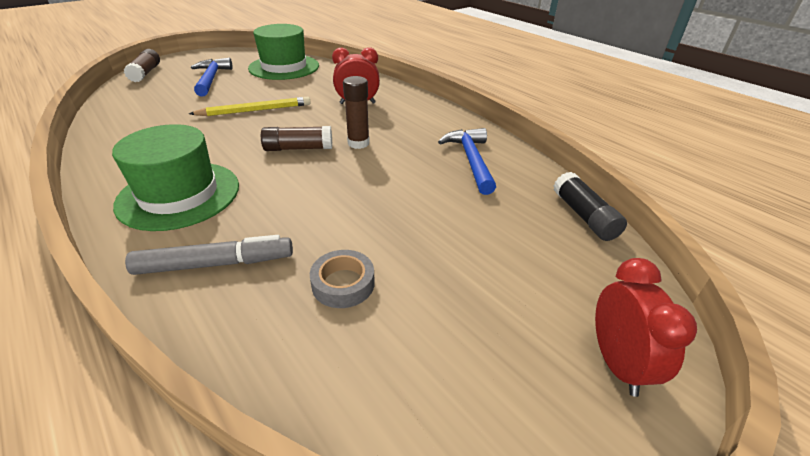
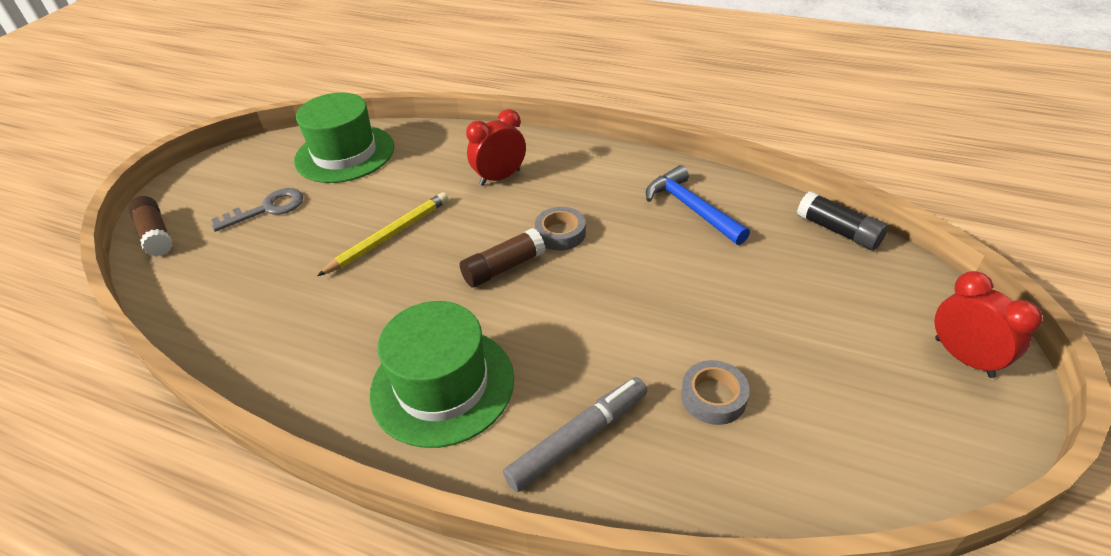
camera: 25 degrees left, 5 degrees up
blue hammer [191,58,232,96] -> grey key [211,188,303,232]
brown glue stick [343,76,370,149] -> grey tape [535,207,586,251]

